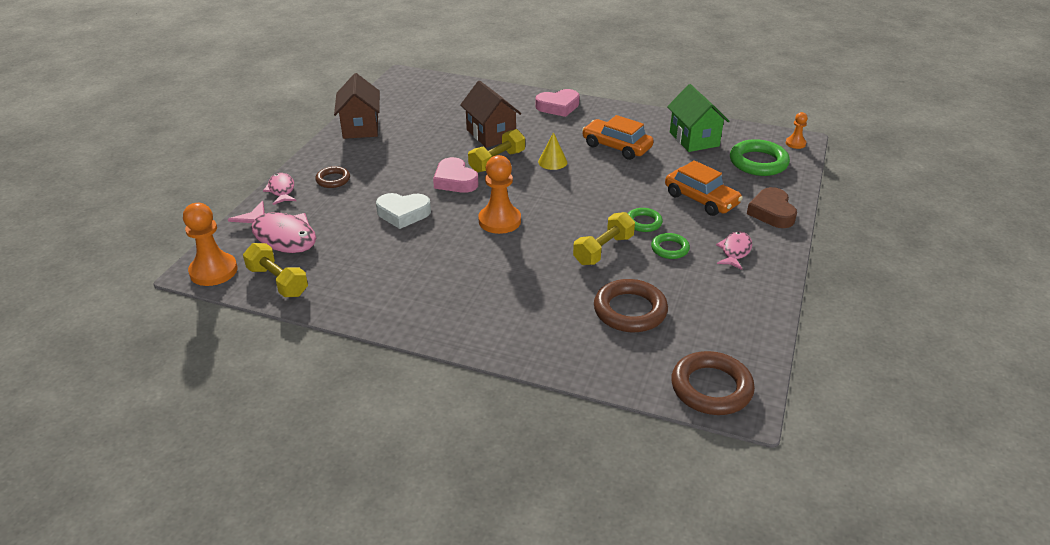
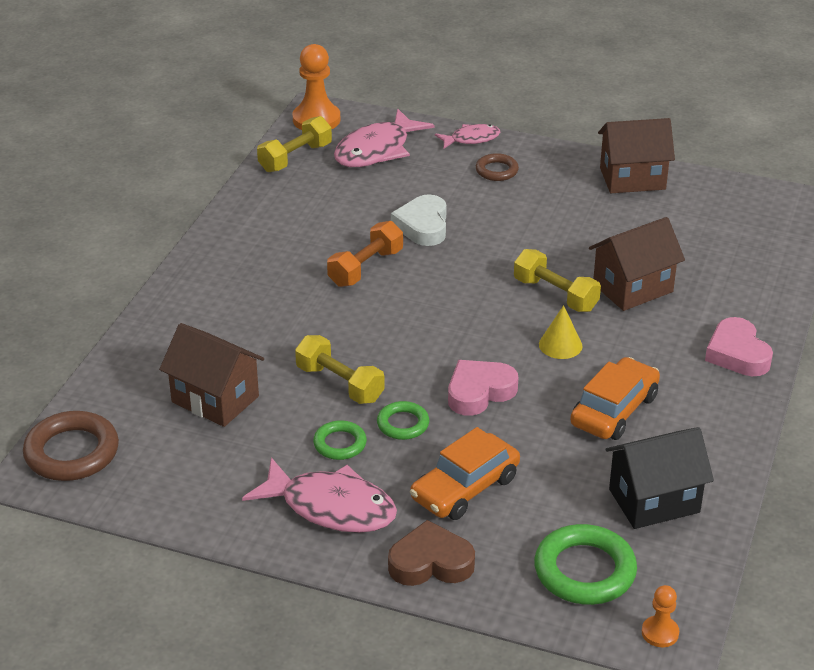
camera: 90 degrees right, 0 degrees up
pink heart [433,157,478,193] -> pink heart moved to [448,360,518,416]
orange pawn [479,155,521,234] -> none
brown ring [594,279,668,332] -> brown house [159,323,264,427]
green house [667,84,729,152] -> black house [605,427,714,529]
pink fish [716,231,752,270] -> pink fish [242,457,397,533], size x1.78
none -> orange dumbbell [327,221,403,287]

